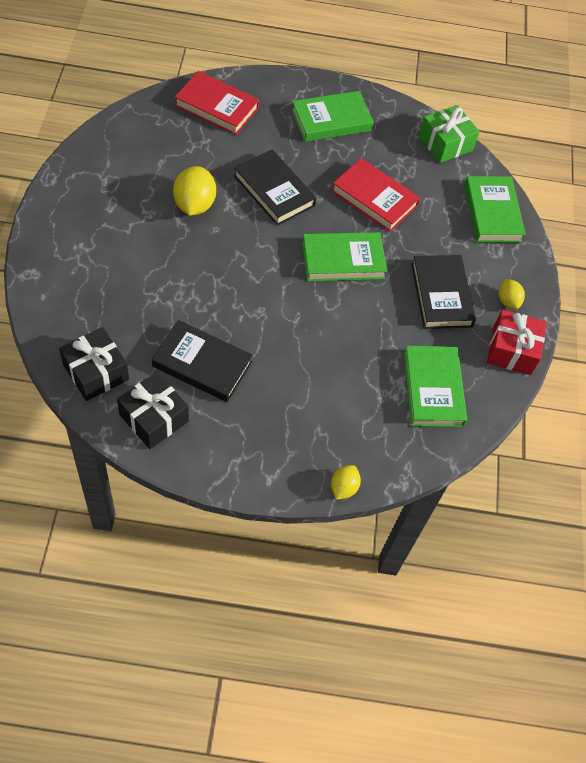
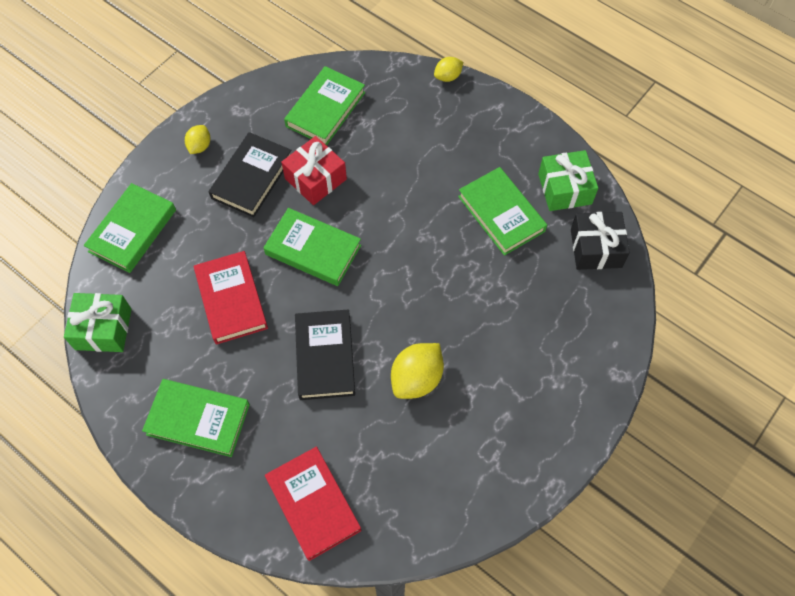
camera: 140 degrees left, 5 degrees up
black gift [117,372,189,449] -> green gift [538,150,598,211]
black book [152,320,253,402] -> green book [458,167,547,256]
red gift [487,310,547,375] -> red gift moved to [281,136,347,205]

